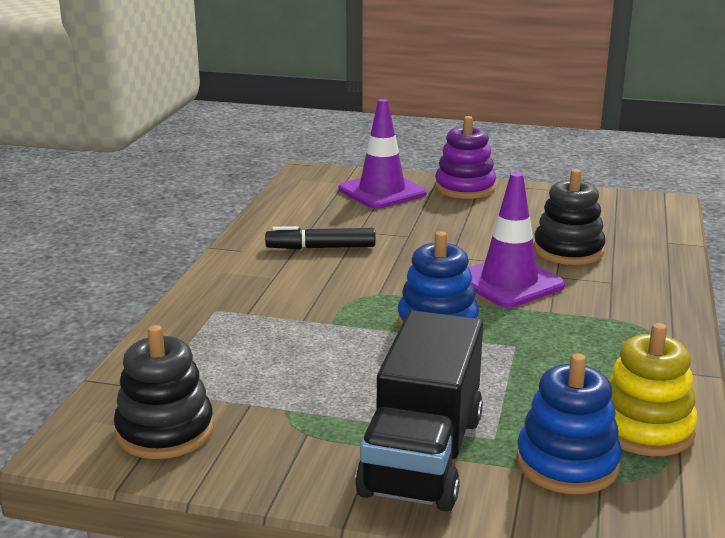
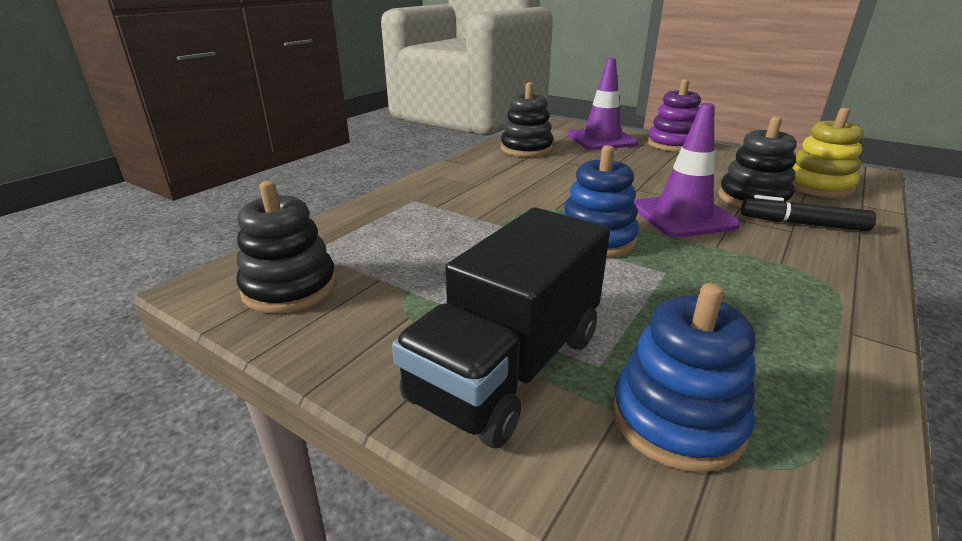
camera: 20 degrees right, 5 degrees up
black marker [265,226,376,249] -> black marker moved to [741,195,876,231]
yellow stacking toy [608,323,698,456] -> yellow stacking toy moved to [792,108,864,198]
none -> black stacking toy [501,82,553,157]

